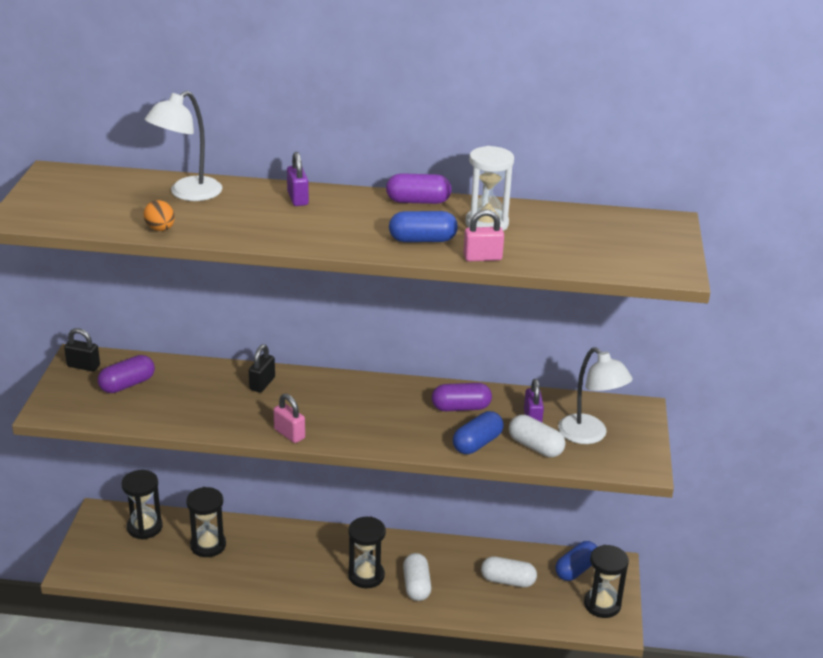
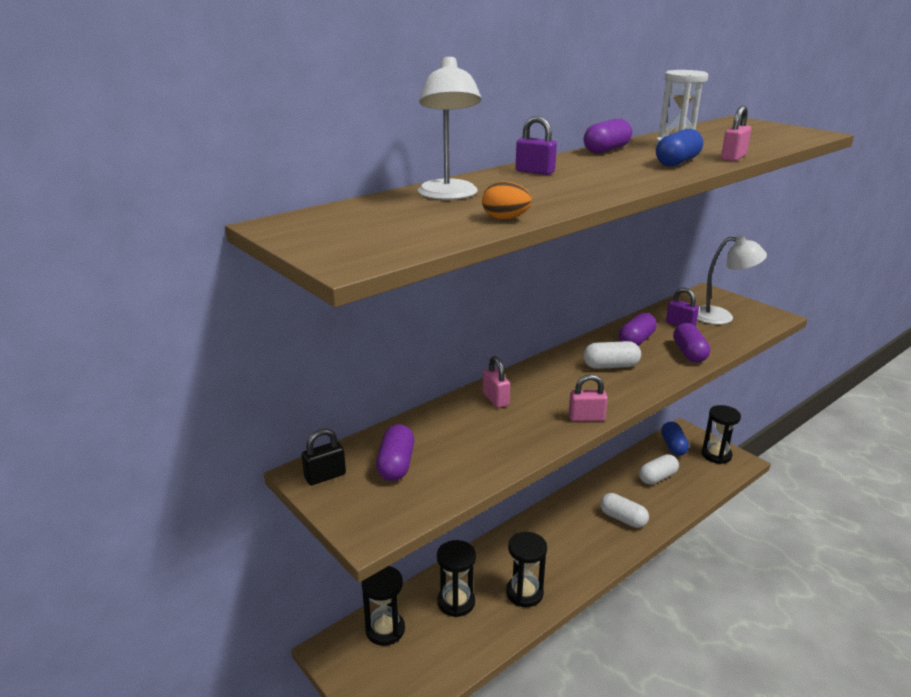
camera: 45 degrees left, 5 degrees down
black padlock [249,344,275,393] -> pink padlock [483,356,510,408]
black hourglass [348,516,386,588] -> black hourglass moved to [506,532,547,607]
blue capsule [453,411,504,454] -> purple capsule [673,323,710,363]
white capsule [509,415,565,457] -> white capsule moved to [583,341,641,369]

